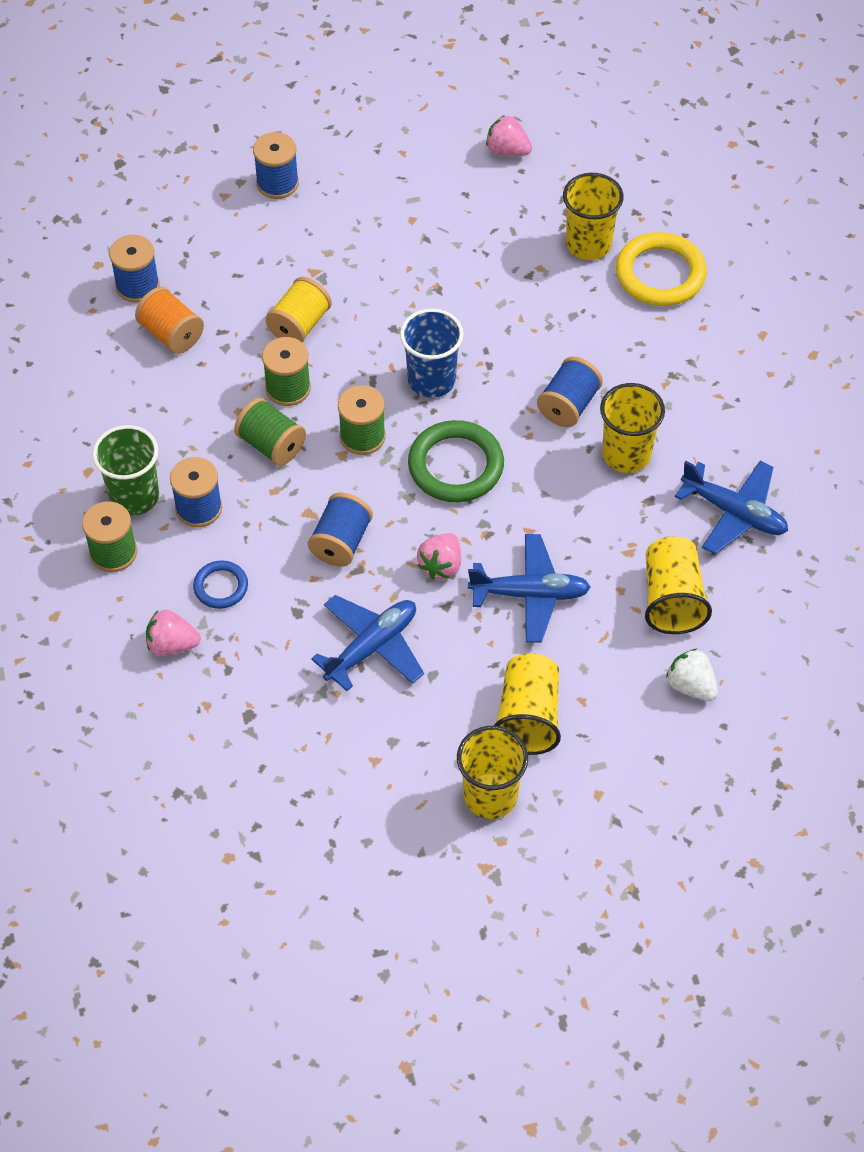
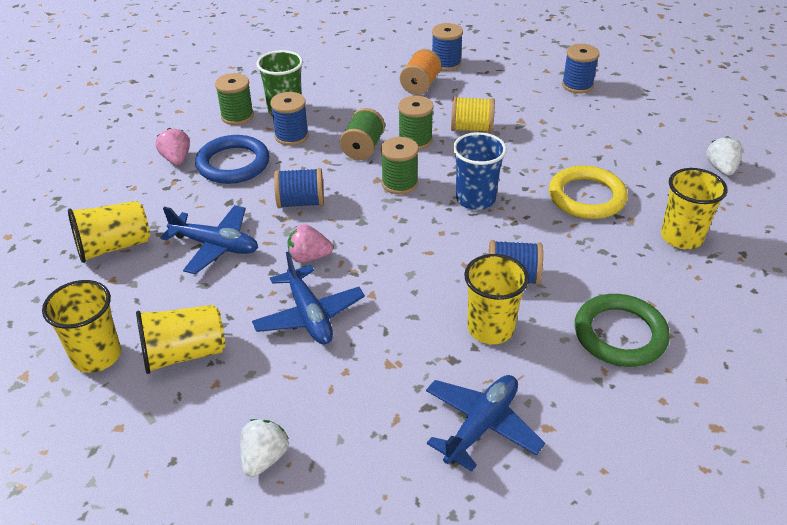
camera: 65 degrees right, 15 degrees down
blue ring [193,560,248,609] -> blue ring [195,135,269,184], size x1.82
green ring [408,420,504,502] -> green ring moved to [575,294,670,367]
pink strawberry [486,115,532,156] -> white strawberry [706,136,743,176]
yellow ring [616,232,707,306] -> yellow ring moved to [549,166,628,219]
yellow cup [645,537,712,634] -> yellow cup moved to [68,201,150,263]
blue plane [675,461,788,555] -> blue plane turned 150 degrees counterclockwise [426,375,545,472]

